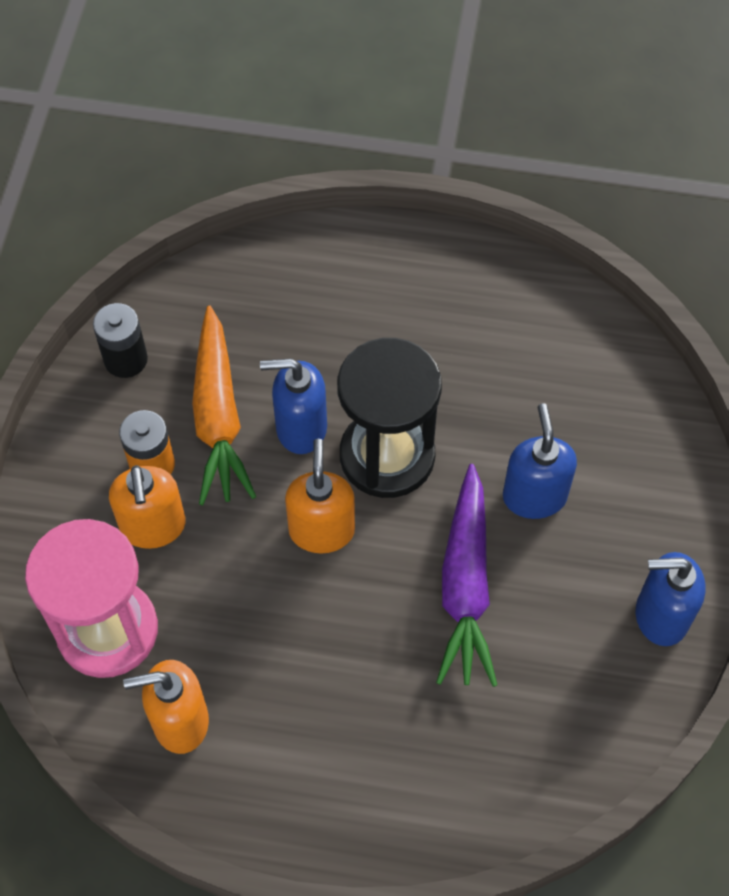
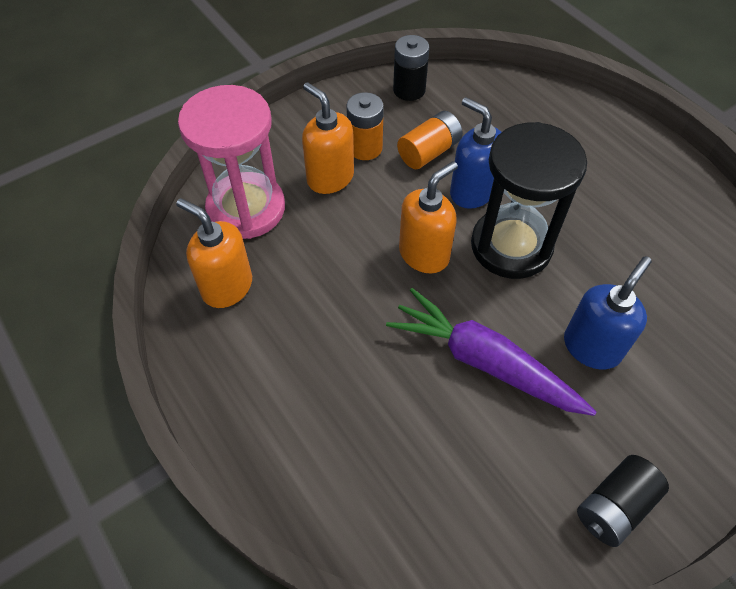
camera: 45 degrees right, 5 degrees down
orange soap dispenser [109,465,186,549] -> orange soap dispenser turned 105 degrees clockwise [302,82,354,194]
orange carrot [192,305,256,505] -> orange battery [397,111,463,169]
purple carrot [436,464,497,687] -> purple carrot turned 75 degrees clockwise [386,288,596,416]
blue soap dispenser [636,552,706,646] -> black battery [577,455,669,547]

